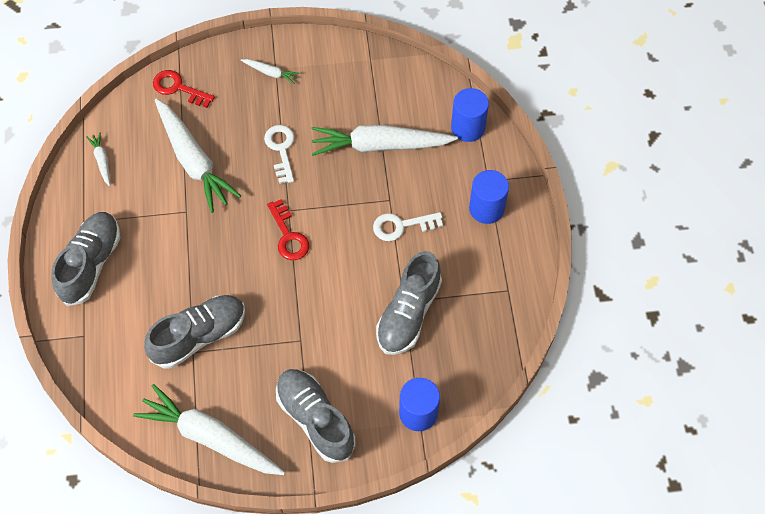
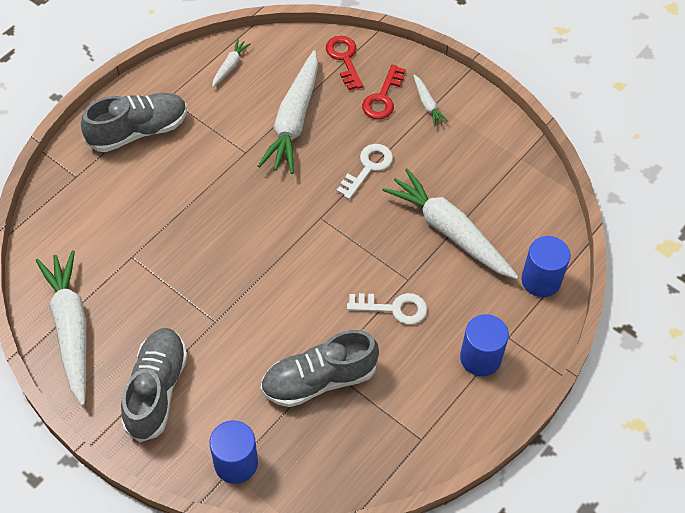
camera: 45 degrees right, 5 degrees down
grey shoe [144,295,245,368] -> none
red key [267,199,309,260] -> red key moved to [362,64,406,119]
white key [373,212,443,241] -> white key turned 150 degrees clockwise [347,293,427,325]

